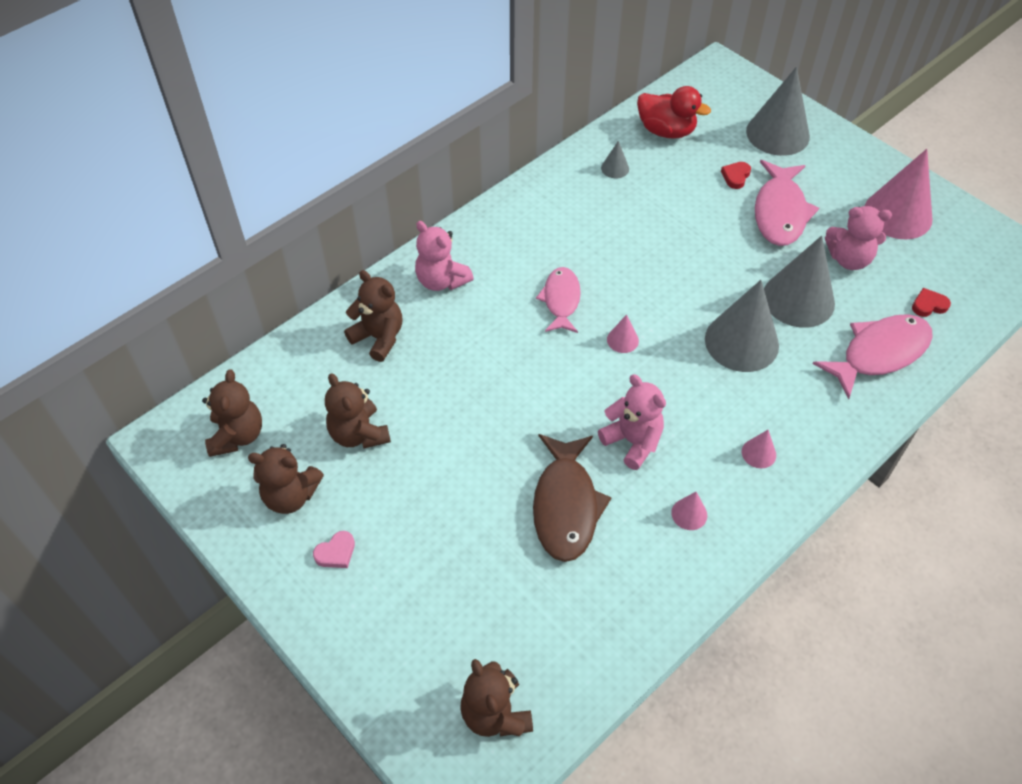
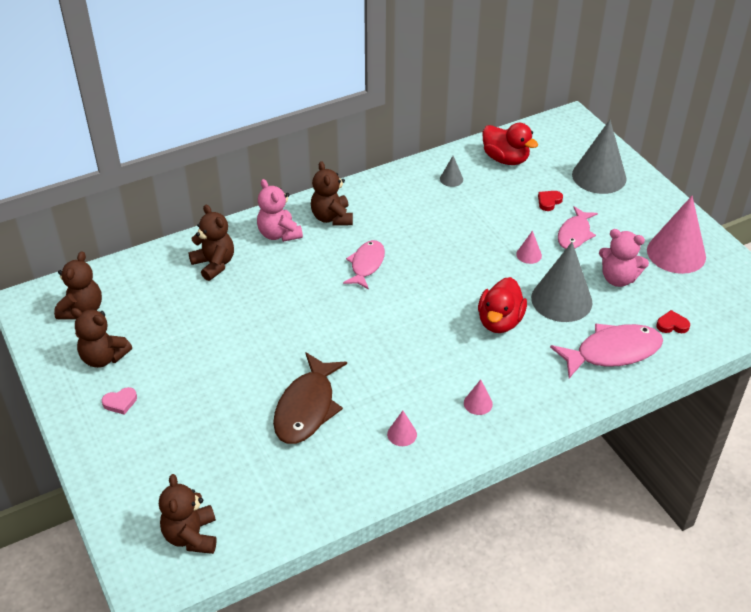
camera: 15 degrees right, 10 degrees down
brown teddy bear [325,373,391,449] -> brown teddy bear moved to [311,161,353,226]
pink teddy bear [598,374,666,470] -> none
pink cone [607,314,639,353] -> pink cone moved to [516,231,542,264]
grey cone [705,280,779,372] -> red duck [478,277,527,333]
pink fish [755,160,819,246] -> pink fish [558,206,598,249], size x0.65

